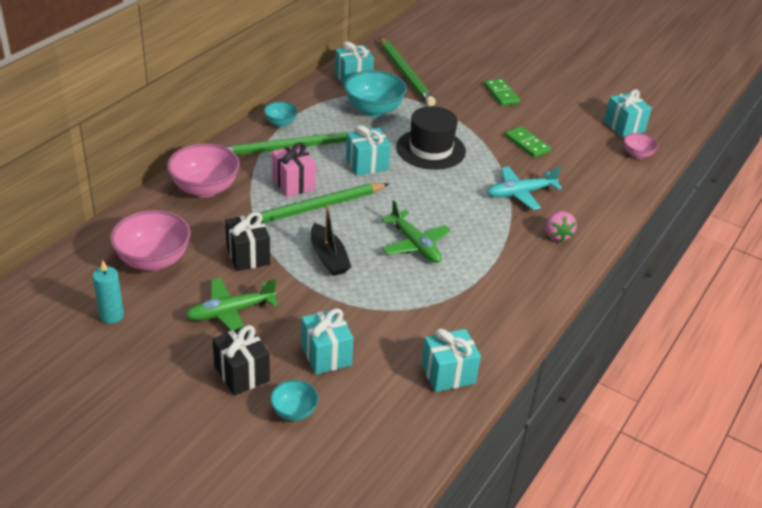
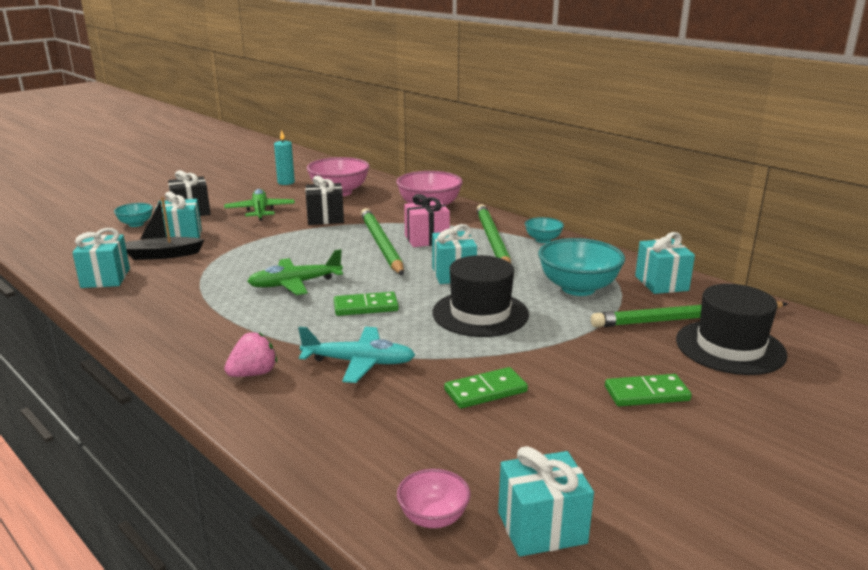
camera: 105 degrees right, 15 degrees down
black boat [311,205,351,276] -> black boat moved to [125,197,204,260]
turquoise plane [487,167,562,210] -> turquoise plane turned 105 degrees clockwise [298,327,415,383]
pink strawberry [546,211,577,242] -> pink strawberry turned 135 degrees clockwise [224,332,277,377]
none -> green domino [334,292,399,316]
none -> black hat [676,284,788,375]

